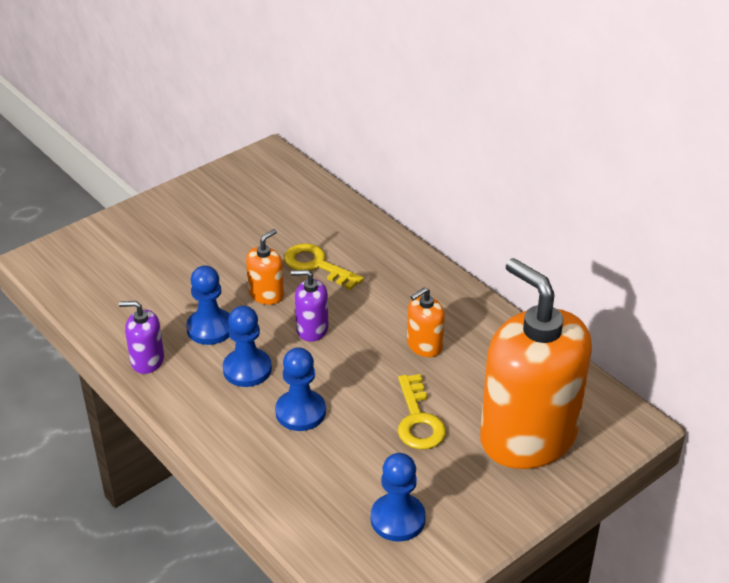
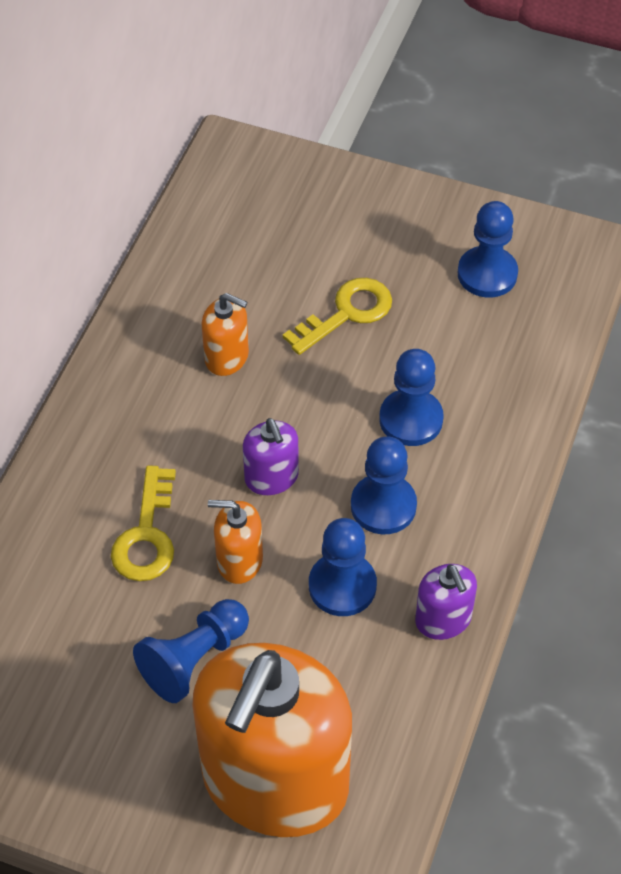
camera: 120 degrees left, 15 degrees up
orange soap dispenser [480,258,592,469] -> orange soap dispenser moved to [192,643,352,837]
none -> blue pawn [133,599,249,703]

